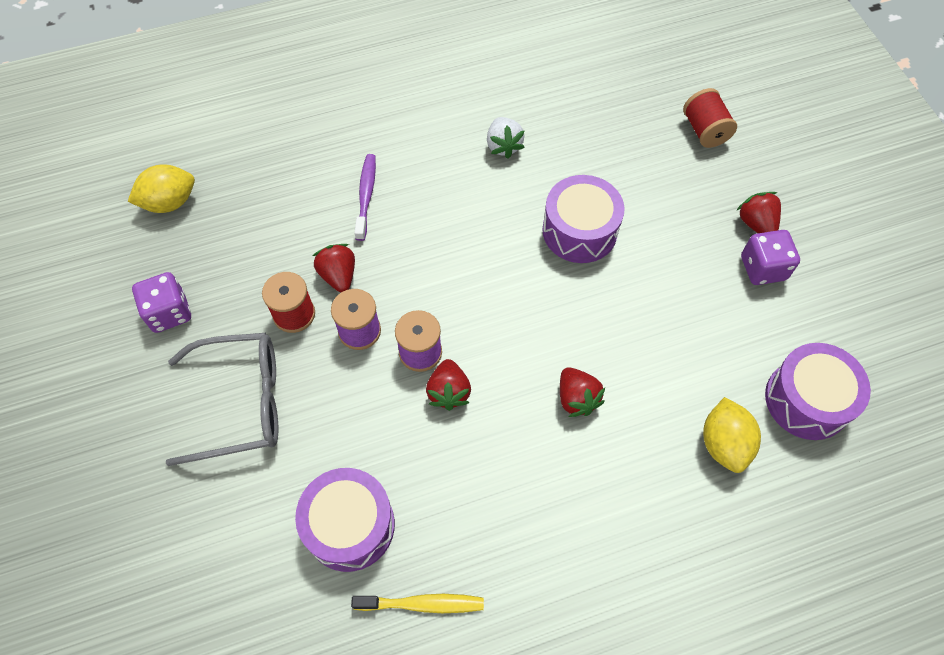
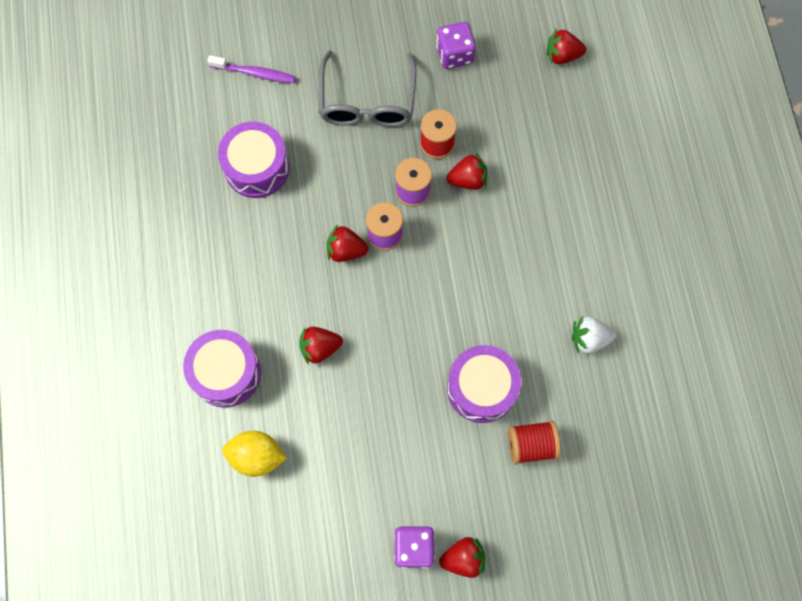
camera: 100 degrees right, 10 degrees up
yellow lemon [128,164,195,213] -> red strawberry [547,29,586,64]
yellow toothbrush [351,594,484,613] -> none
purple toothbrush [354,154,376,241] -> purple toothbrush moved to [207,55,296,84]
red spool [683,88,737,148] -> red spool moved to [508,421,560,465]
purple drum [765,343,871,440] -> purple drum moved to [183,330,261,407]

